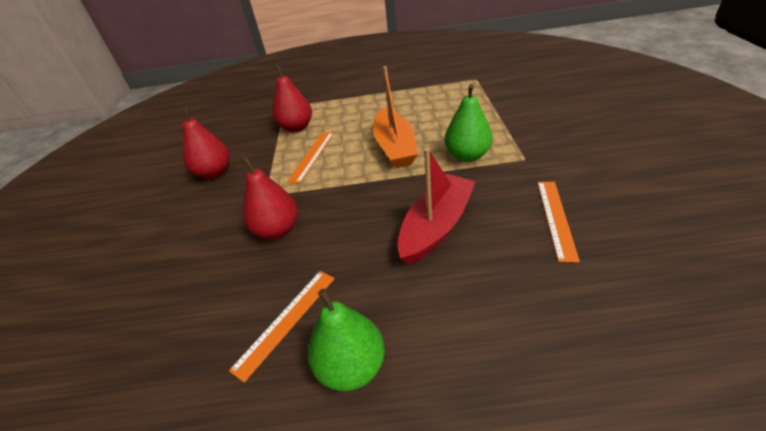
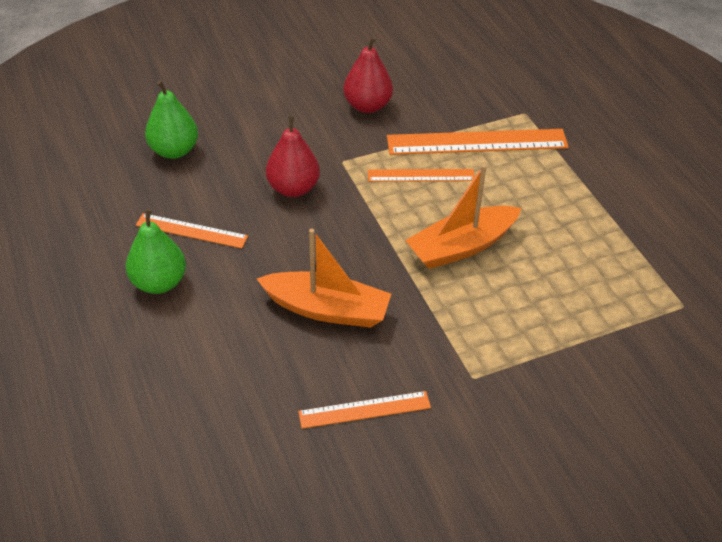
camera: 65 degrees right, 5 degrees up
red pear [273,65,312,132] -> orange ruler [387,129,568,155]
red boat [397,148,476,265] -> orange boat [257,229,391,328]
green pear [445,84,493,162] -> green pear moved to [145,80,198,159]

